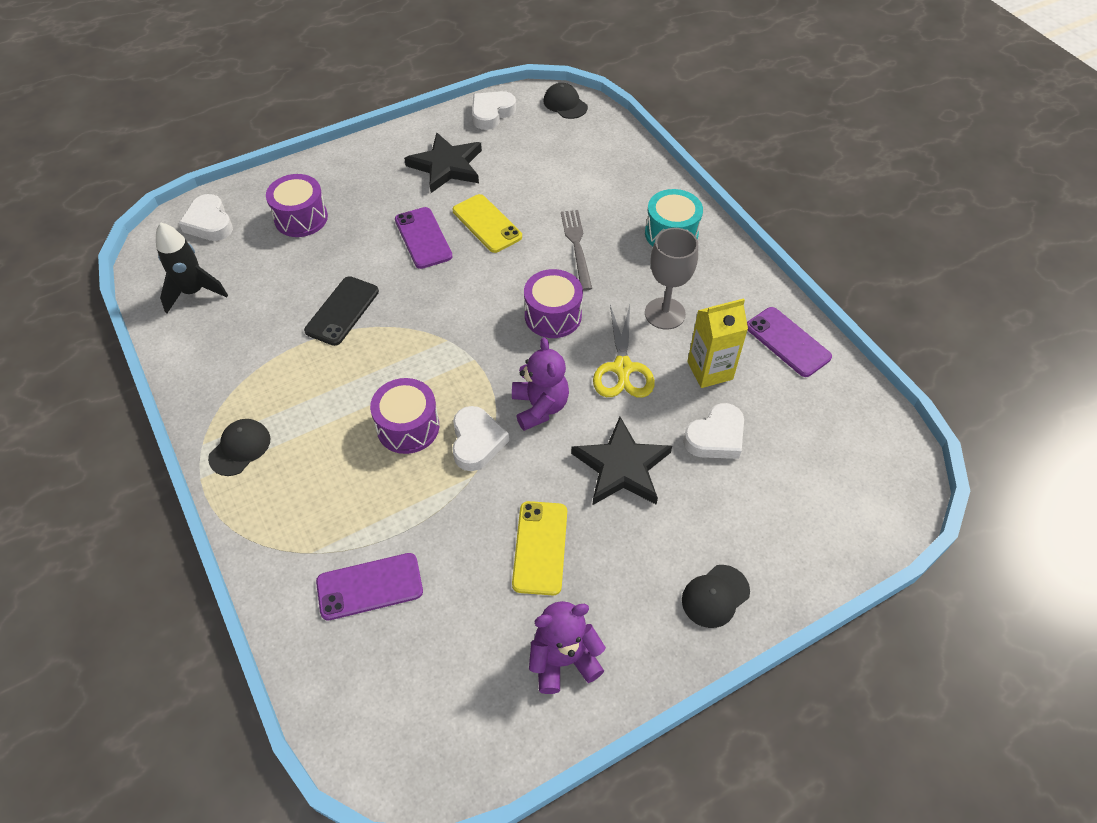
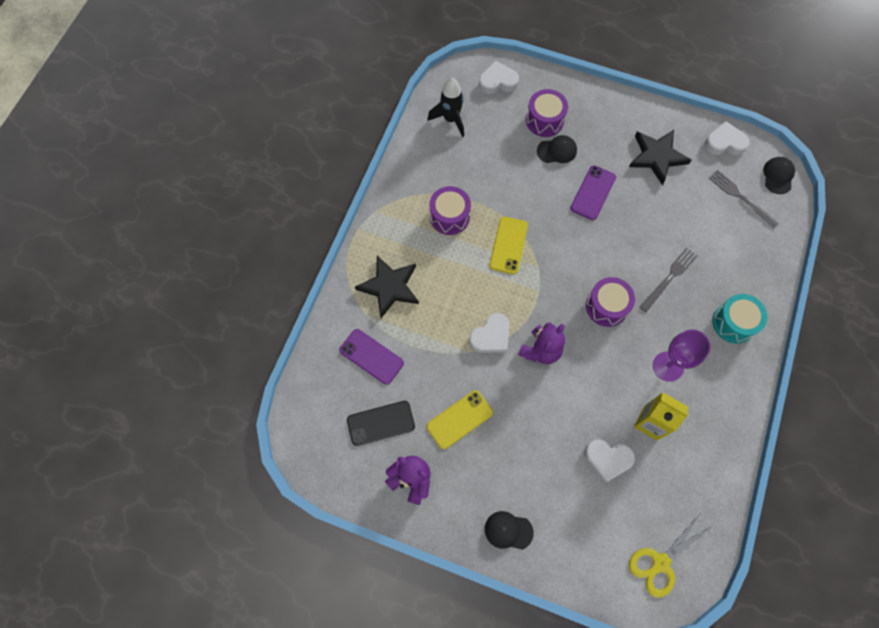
camera: 50 degrees right, 15 degrees up
white heart [179,194,233,241] -> white heart turned 60 degrees clockwise [479,61,519,94]
black cap [208,419,270,476] -> black cap moved to [537,135,577,163]
black phone [304,276,379,346] -> black phone moved to [347,401,415,446]
purple drum [370,378,439,454] -> purple drum moved to [430,186,471,235]
yellow phone [453,194,522,253] -> yellow phone moved to [490,217,528,274]
black star [571,417,672,505] -> black star moved to [355,255,419,318]
yellow scissors [593,305,655,398] -> yellow scissors moved to [629,514,713,598]
grey goblet [645,228,698,330] -> purple goblet [653,329,711,382]
purple phone [747,307,832,377] -> none
none -> grey fork [709,170,779,229]

